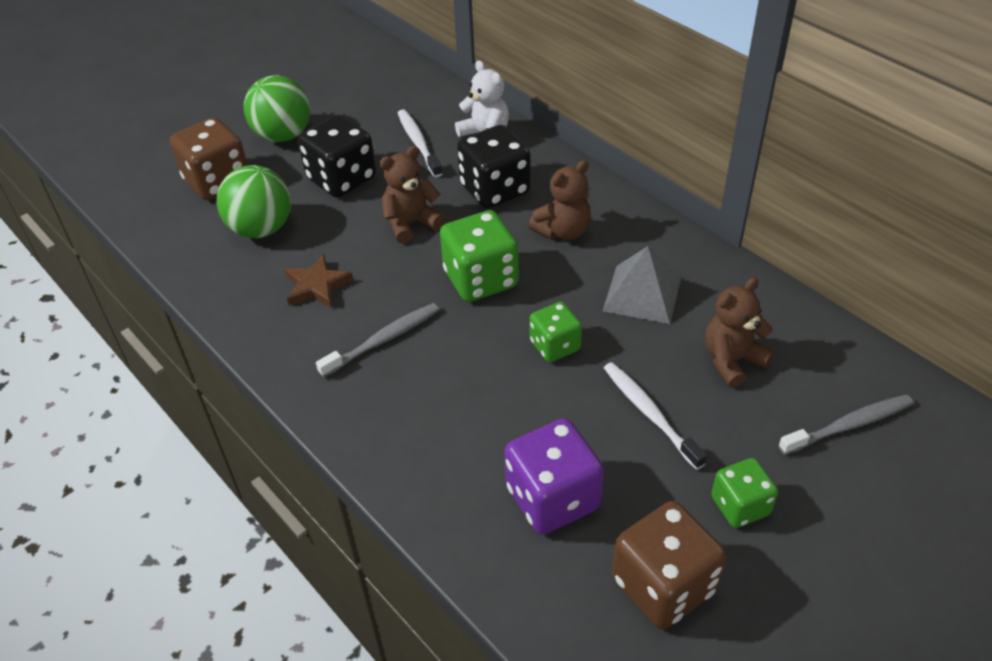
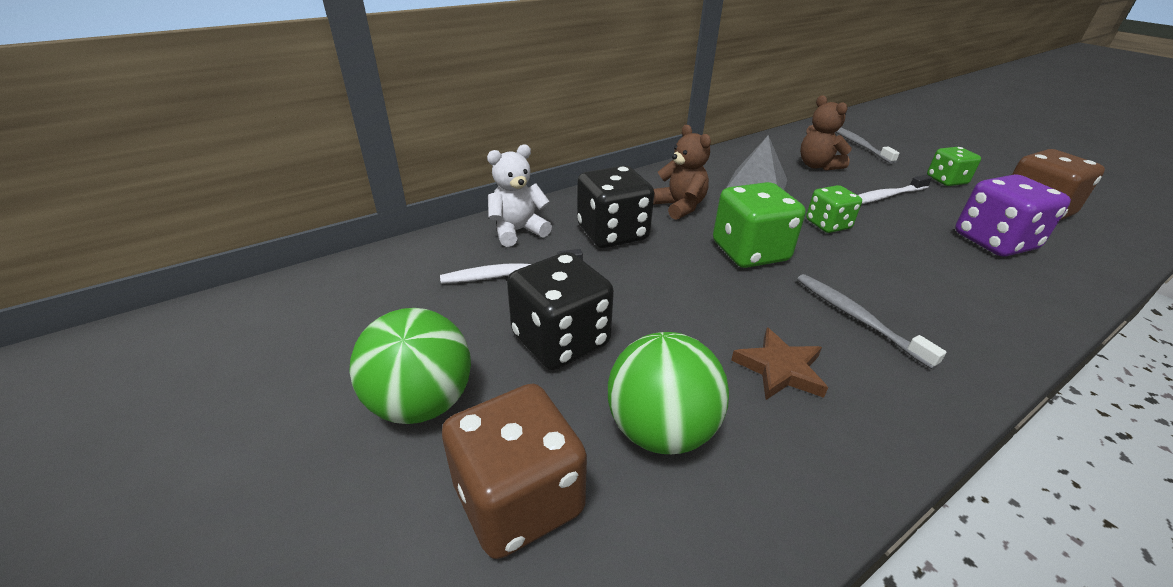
camera: 85 degrees left, 10 degrees down
brown teddy bear [379,146,445,244] -> none

